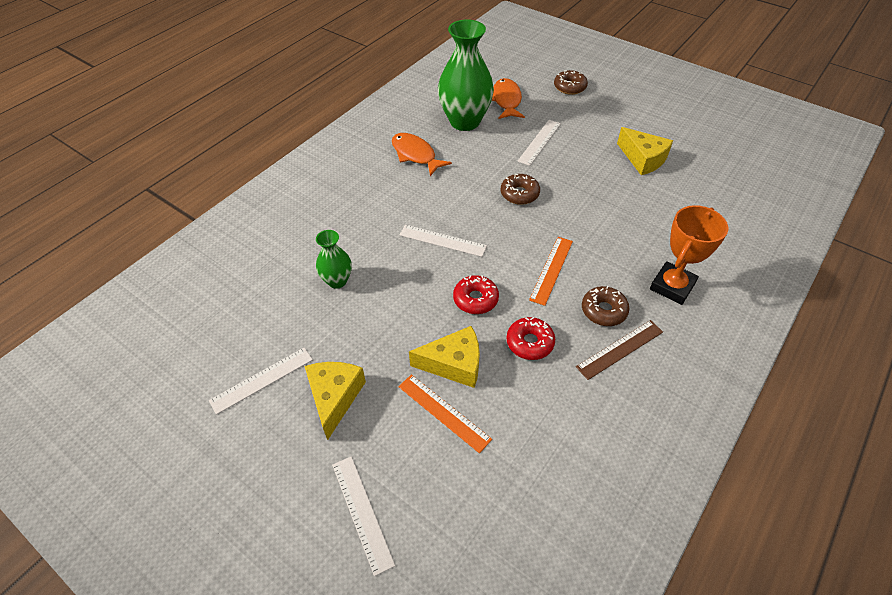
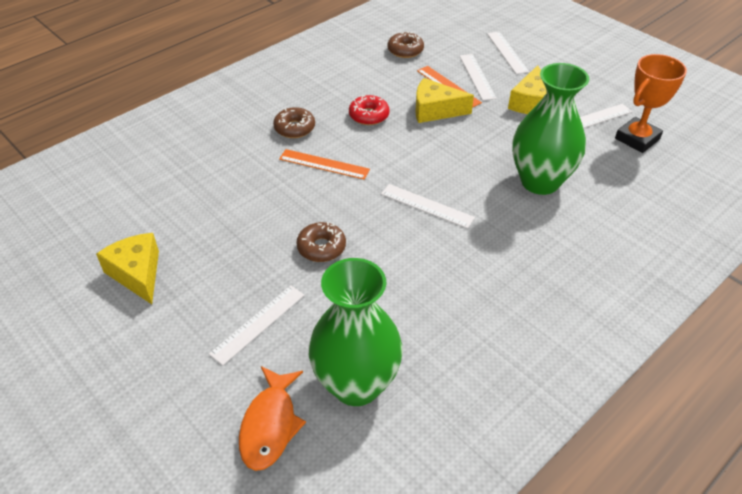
camera: 170 degrees left, 5 degrees down
green vase [316,230,352,289] -> green vase [512,63,589,195], size x1.96
orange fish [392,133,452,176] -> none
red donut [453,275,499,314] -> none
orange ruler [529,237,573,306] -> orange ruler turned 75 degrees clockwise [279,149,370,180]
brown donut [554,70,588,95] -> brown donut moved to [387,31,424,58]
brown ruler [576,320,663,380] -> none
orange trophy [650,205,728,305] -> orange trophy moved to [615,54,687,153]
none -> white ruler [460,54,497,101]

